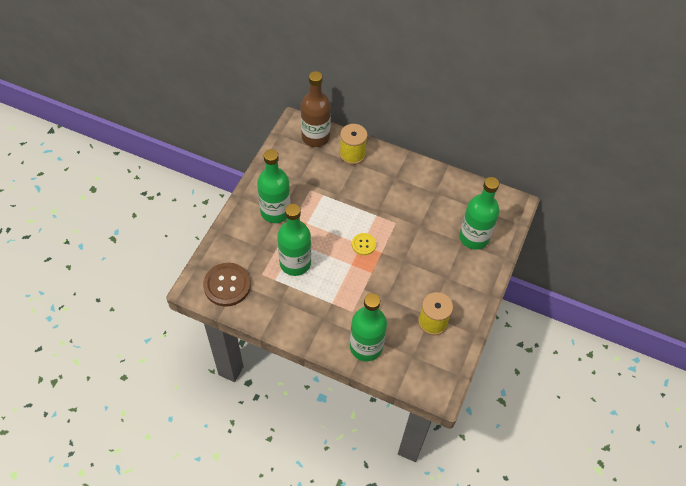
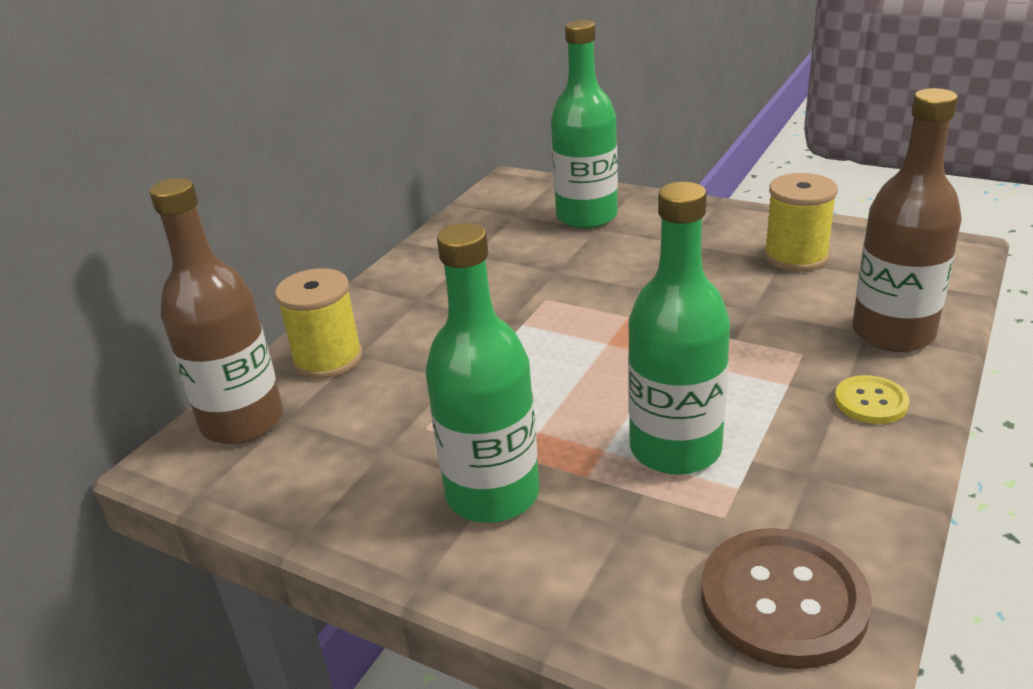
camera: 80 degrees left, 25 degrees down
green bottle [350,293,387,361] -> brown bottle [852,88,961,352]
yellow button [352,233,376,255] -> yellow button moved to [835,375,909,424]

